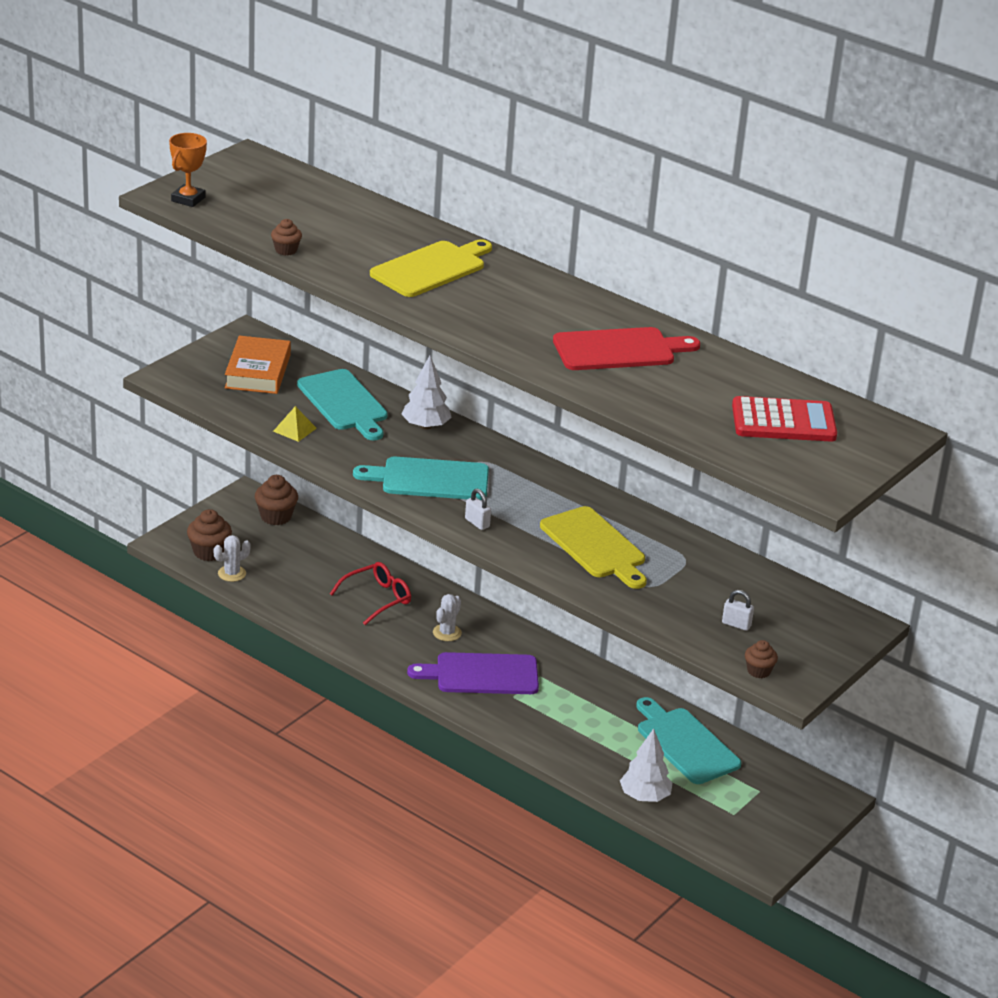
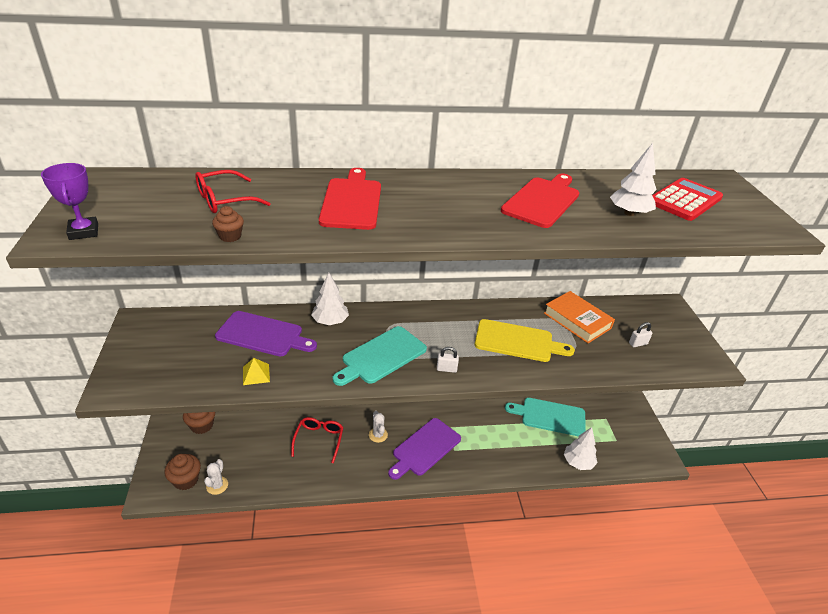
camera: 45 degrees left, 5 degrees up
orange trophy [169,133,207,207] -> purple trophy [41,163,98,240]
orange book [225,336,291,394] -> orange book moved to [544,291,615,343]
turquoise cutting board [297,369,388,441] -> purple cutting board [215,311,317,357]
yellow cutting board [370,239,492,297] -> red cutting board [319,168,381,230]
brown cupcake [745,640,778,678] -> none
none -> red glasses [195,170,271,213]
none -> white tree [610,143,657,216]

